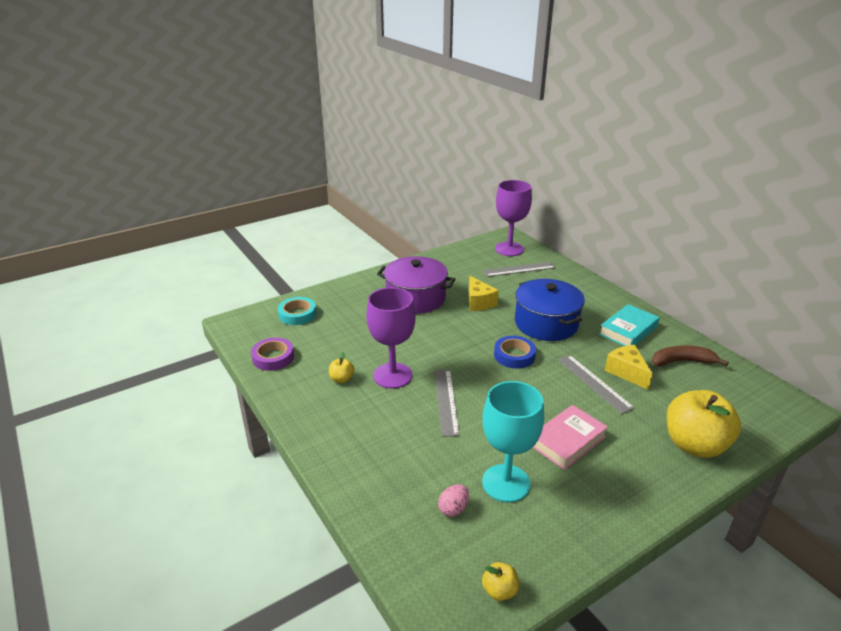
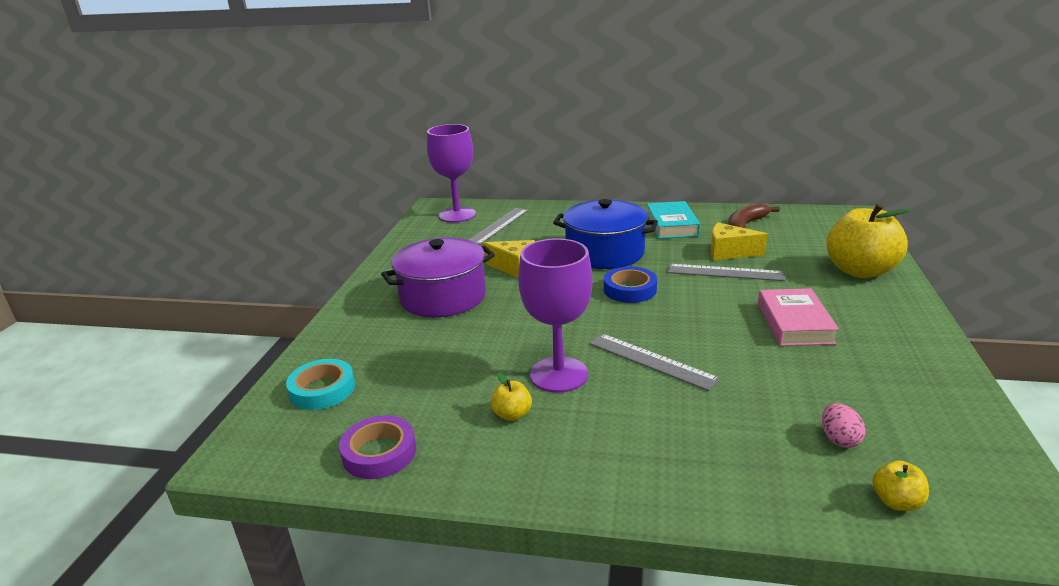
camera: 45 degrees left, 5 degrees down
turquoise goblet [482,381,544,502] -> none
yellow apple [482,562,519,601] -> yellow apple moved to [872,460,929,511]

